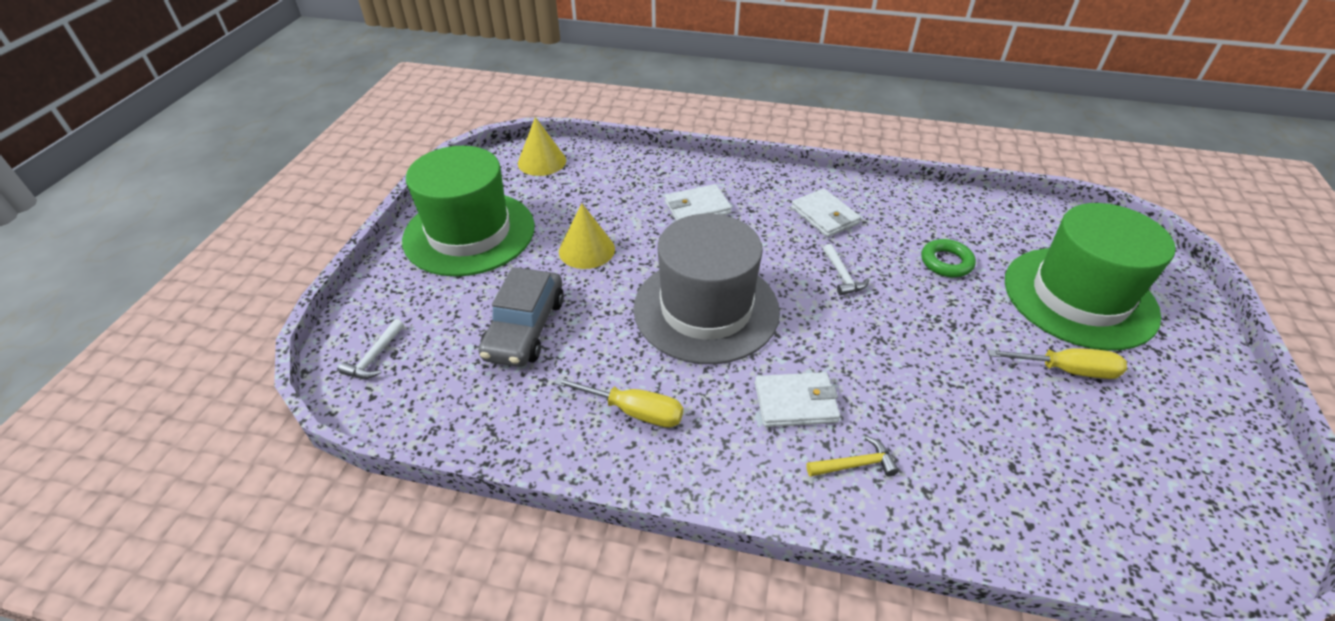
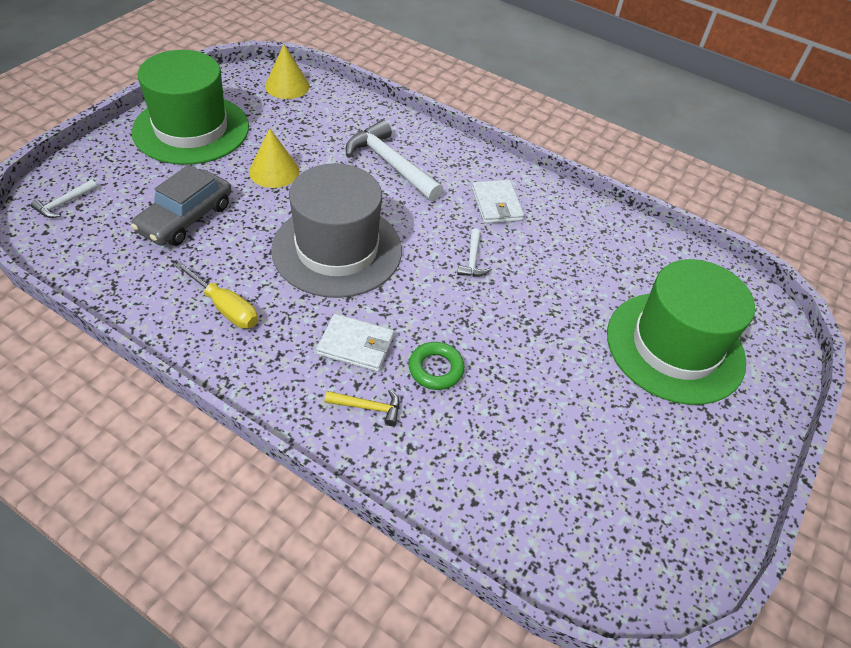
camera: 15 degrees right, 5 degrees up
white wallet [665,184,732,221] -> white hammer [346,120,443,202]
green ring [921,239,976,277] -> green ring moved to [409,342,465,390]
yellow screwdriver [988,348,1127,379] -> none

